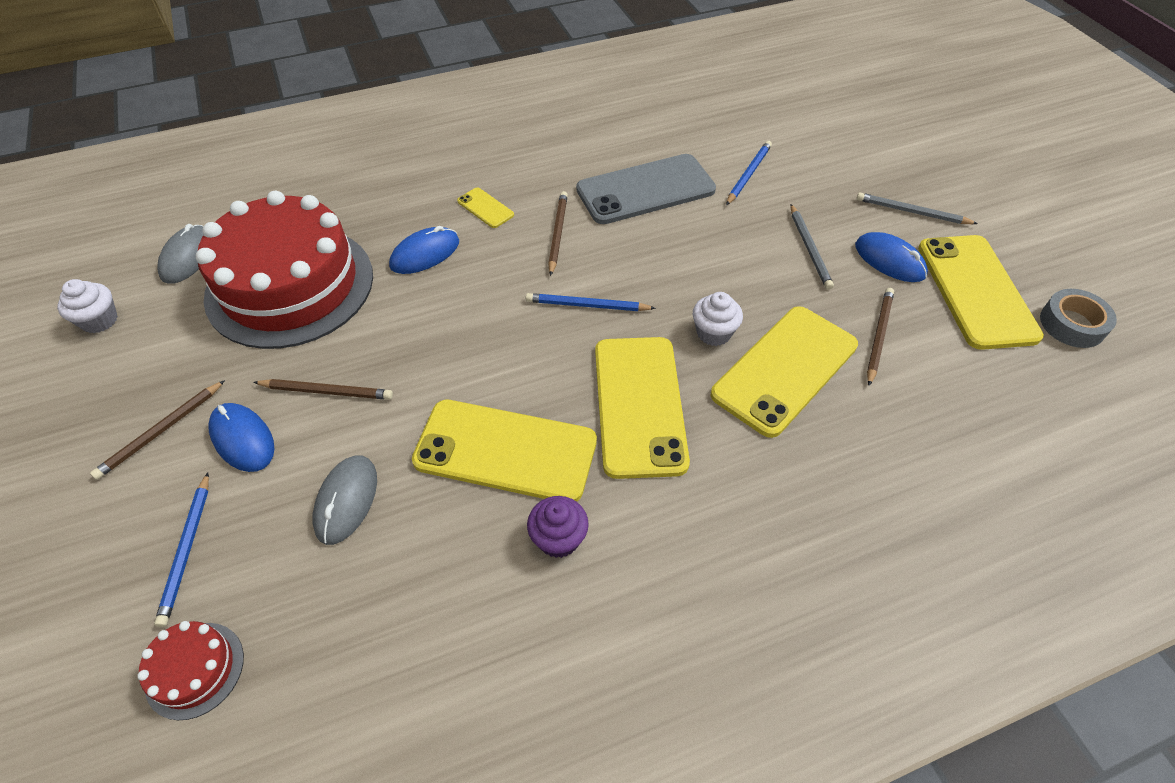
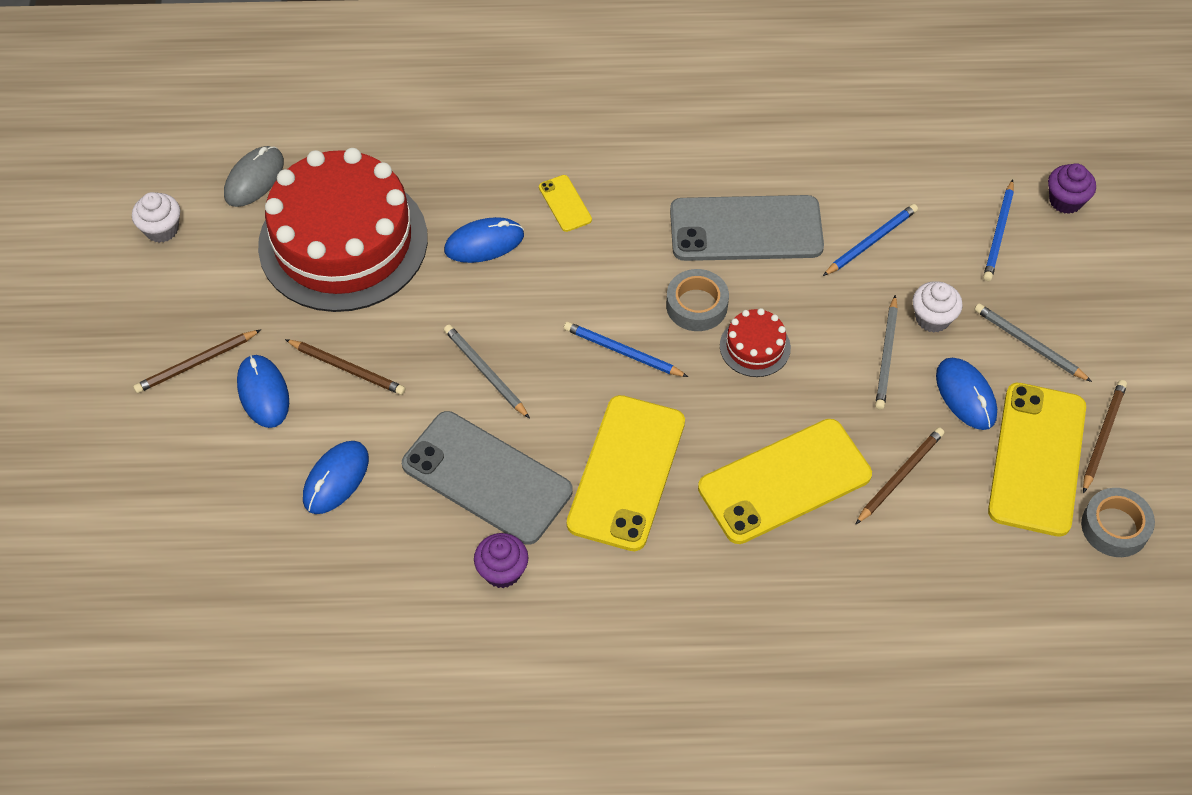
camera: 20 degrees right, 5 degrees up
red cake [137,621,244,720] -> red cake moved to [720,308,791,377]
blue pencil [154,473,209,627] -> blue pencil moved to [983,179,1014,281]
grey mouse [313,455,377,545] -> blue mouse [303,441,369,514]
yellow phone [412,400,597,502] -> grey phone [402,411,573,545]
brown pencil [548,191,568,276] -> brown pencil moved to [1083,380,1127,493]
white cupcake [693,292,743,346] -> white cupcake moved to [912,281,963,333]
none -> grey pencil [444,325,530,419]
none -> grey tape [666,269,729,331]
none -> purple cupcake [1048,163,1096,214]

